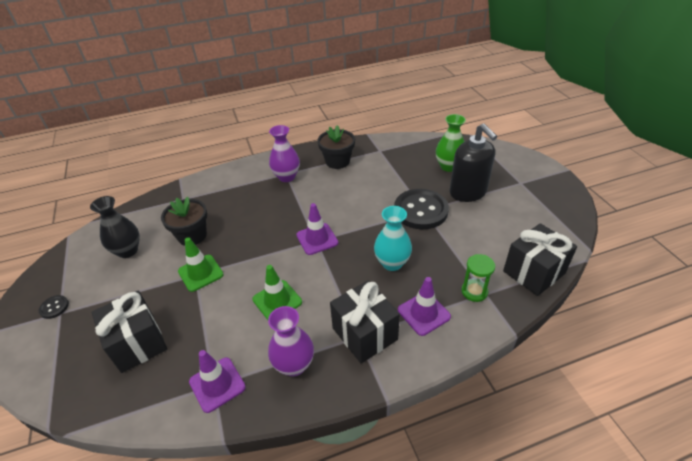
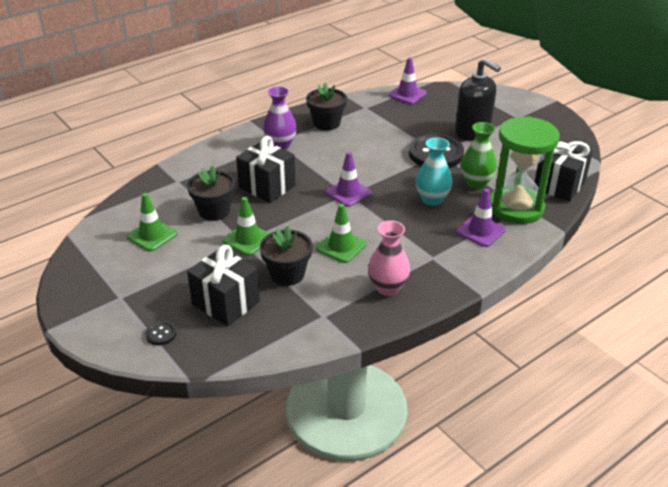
camera: 20 degrees left, 5 degrees down
black button [39,295,69,319] -> black button moved to [145,321,176,345]
black vase [90,196,140,258] -> green traffic cone [127,193,177,251]
purple traffic cone [189,350,246,413] -> purple traffic cone moved to [388,57,427,104]
purple vase [268,306,314,376] -> pink vase [368,220,410,296]
black gift [330,281,400,363] -> black gift moved to [236,136,296,203]
green vase [436,114,466,172] -> green vase moved to [461,122,497,189]
green hourglass [461,254,495,302] -> green hourglass [490,116,560,224], size x2.27
none -> black flower pot [260,226,313,286]

